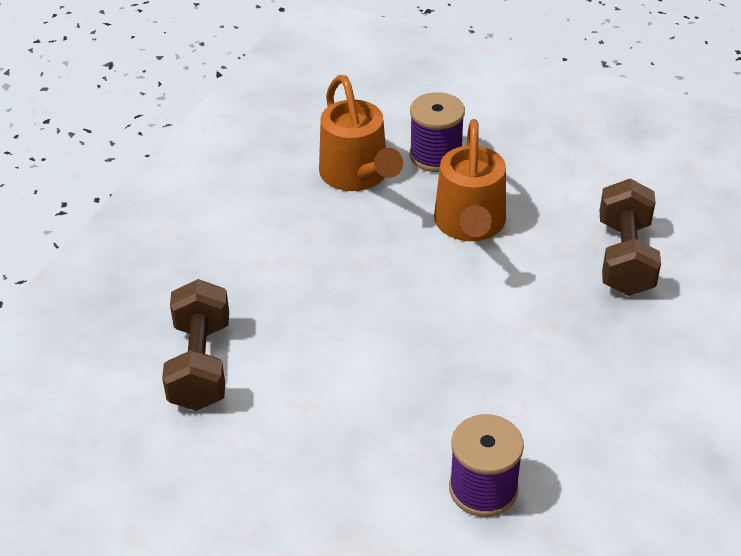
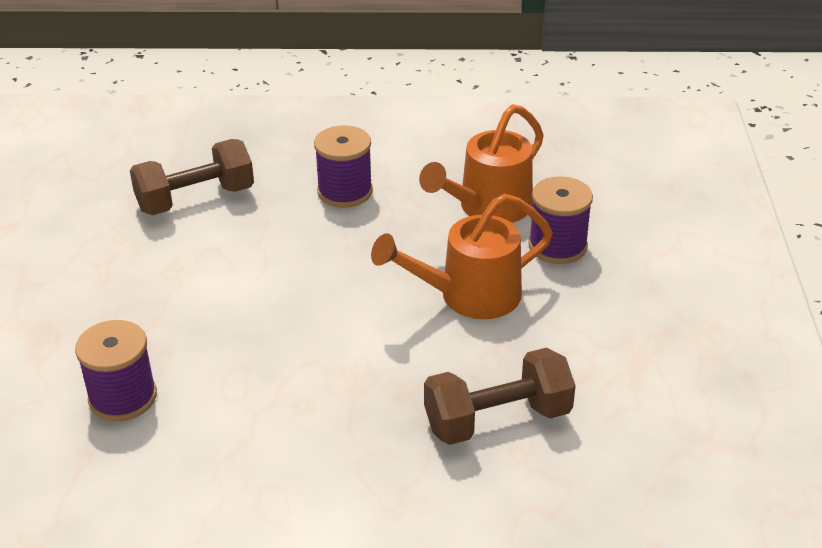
camera: 65 degrees right, 5 degrees down
none -> purple spool [314,125,373,208]

